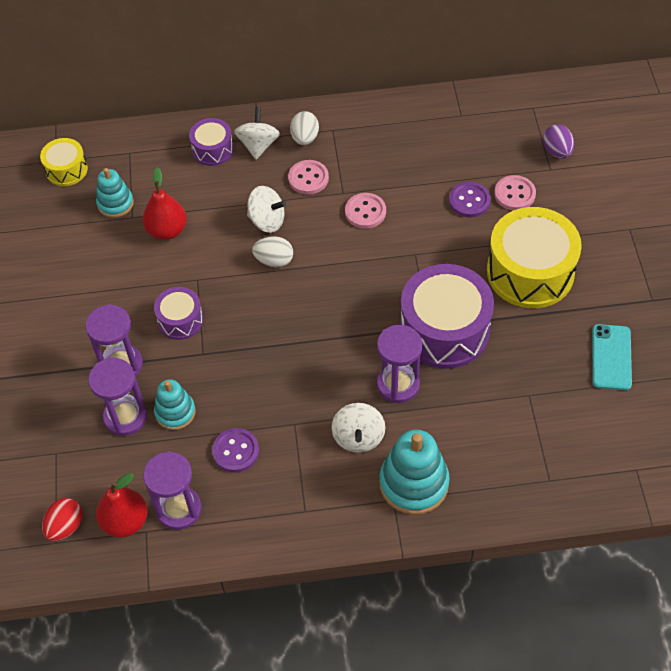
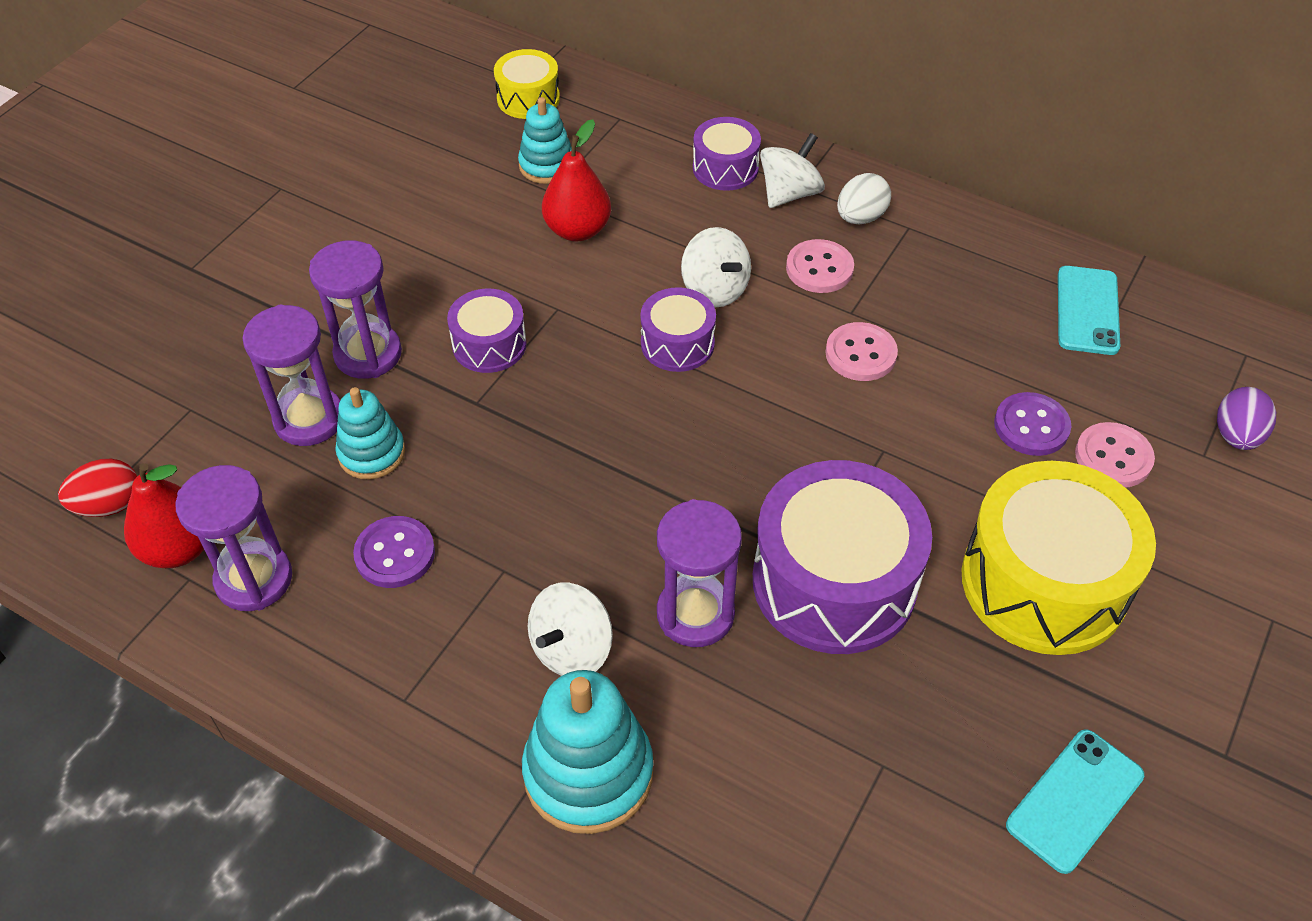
camera: 35 degrees right, 5 degrees down
white egg [252,236,293,268] -> purple drum [640,287,716,372]
none -> turquoise phone [1058,266,1120,355]

